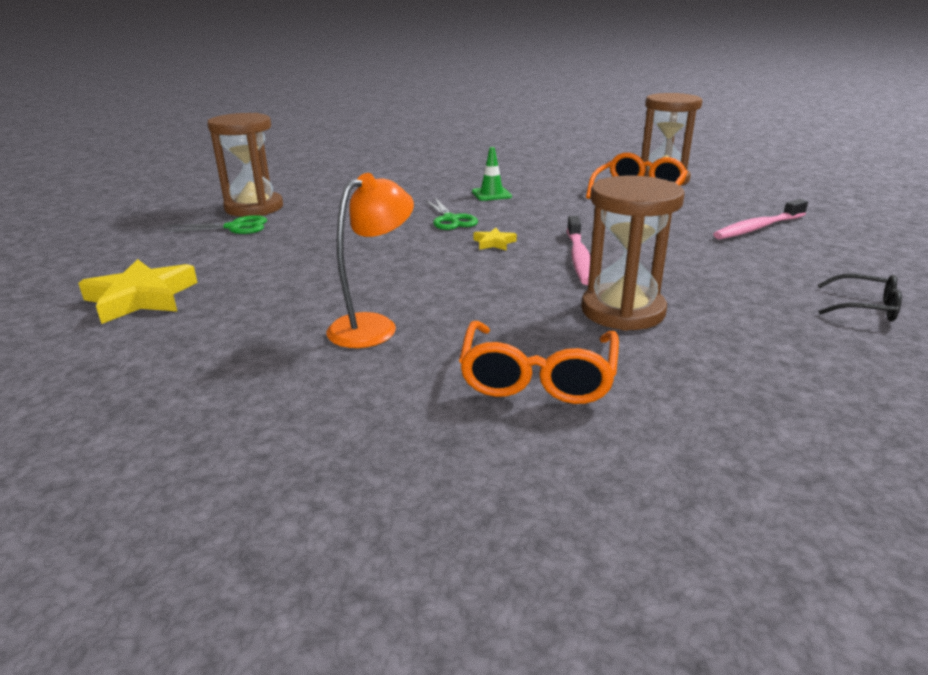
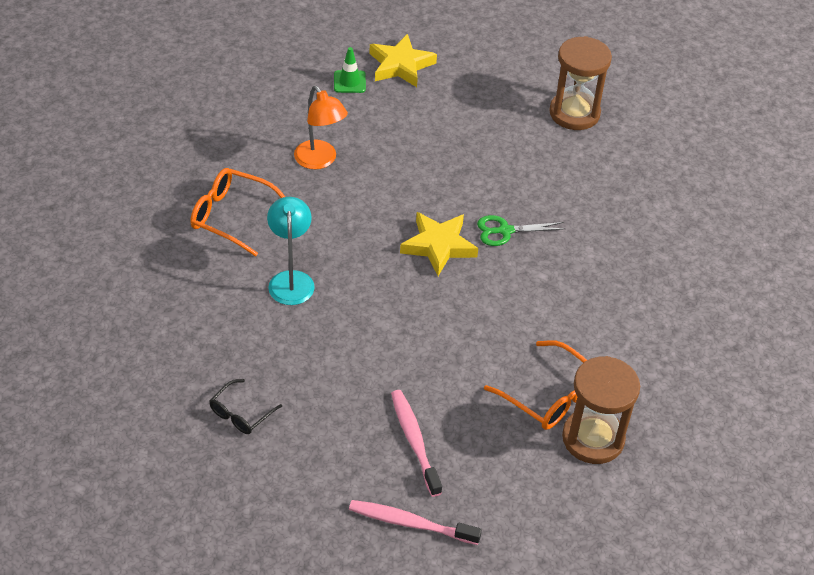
camera: 100 degrees right, 20 degrees up
green scissors [164,215,267,234] -> none
green traffic cone [472,147,512,201] -> green traffic cone moved to [334,47,366,93]
yellow star [473,228,517,251] -> yellow star [400,212,478,276], size x2.08
pink toothbrush [567,216,591,285] -> pink toothbrush moved to [349,500,482,545]
brown hourglass [581,176,684,331] -> turquoise lamp [267,197,315,305]

